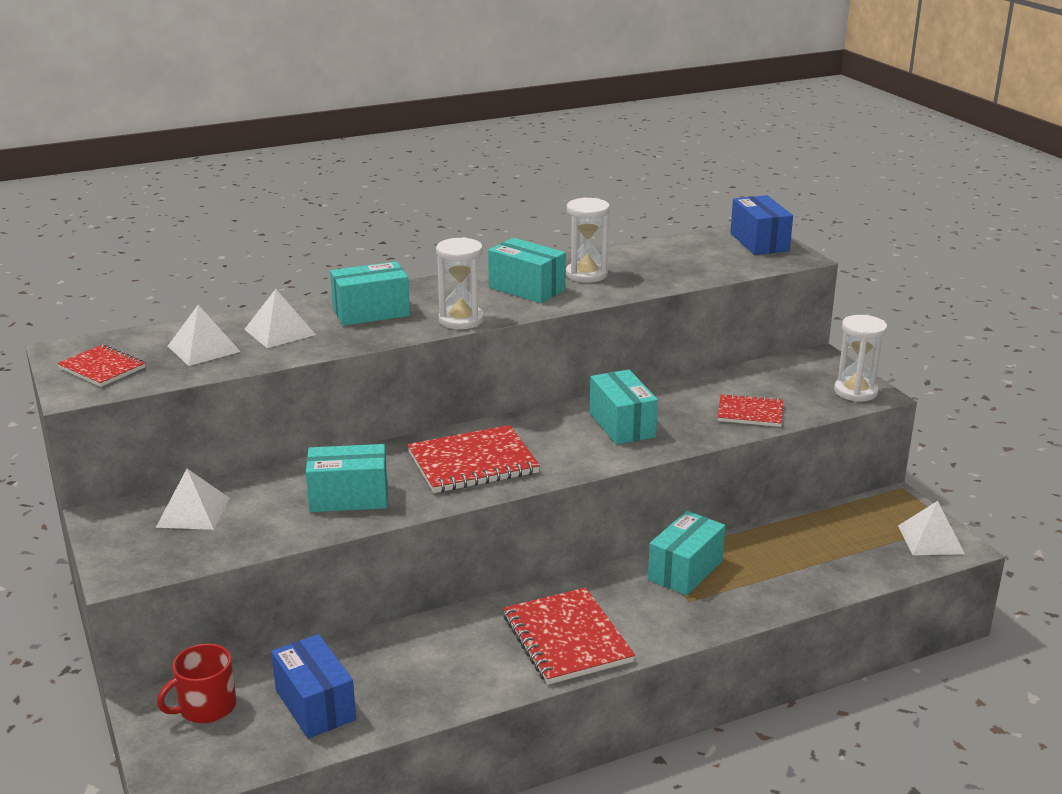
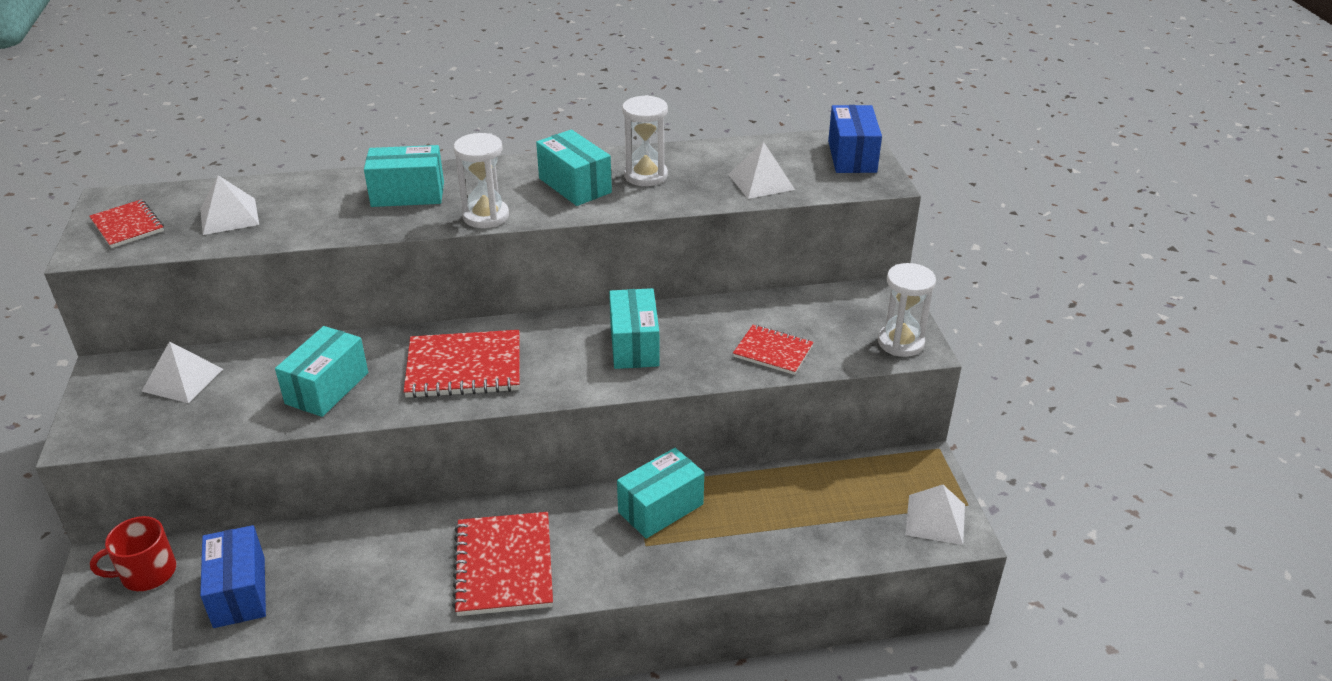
camera: 15 degrees right, 10 degrees up
white pyramid [244,289,316,348] -> white pyramid moved to [728,142,795,199]
turquoise box [306,444,387,512] -> turquoise box turned 75 degrees counterclockwise [275,326,368,417]

